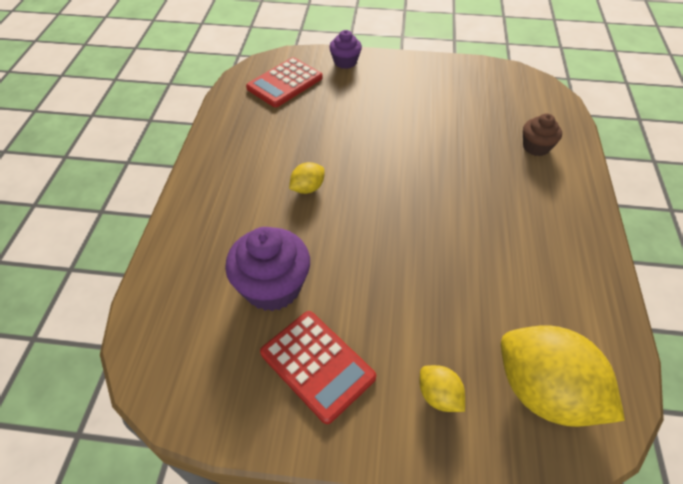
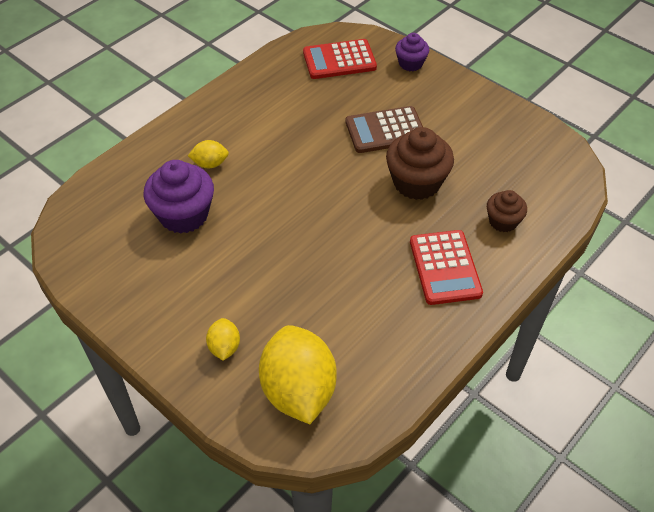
camera: 35 degrees right, 0 degrees up
red calculator [260,311,376,424] -> red calculator moved to [410,230,483,305]
yellow lemon [289,162,325,194] -> yellow lemon moved to [188,140,229,168]
none -> brown calculator [346,106,423,153]
none -> brown cupcake [386,127,454,200]

